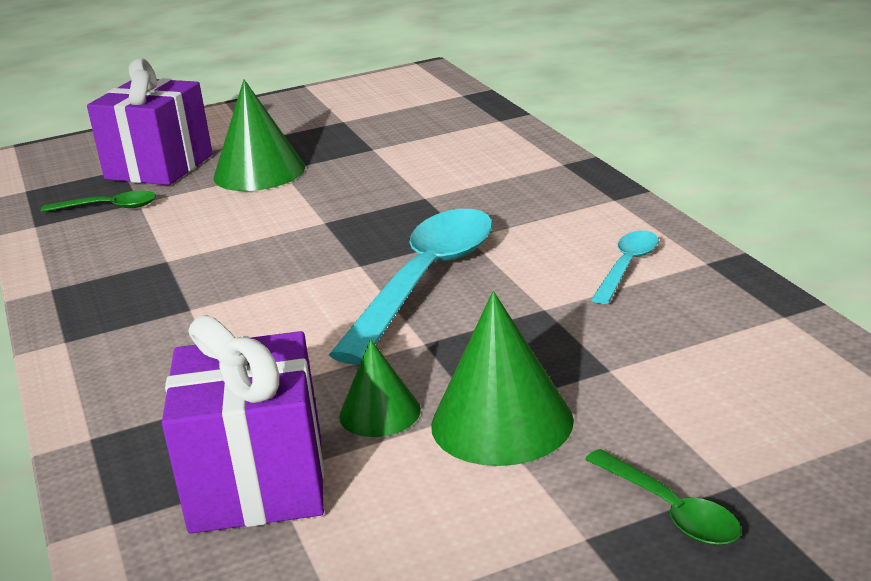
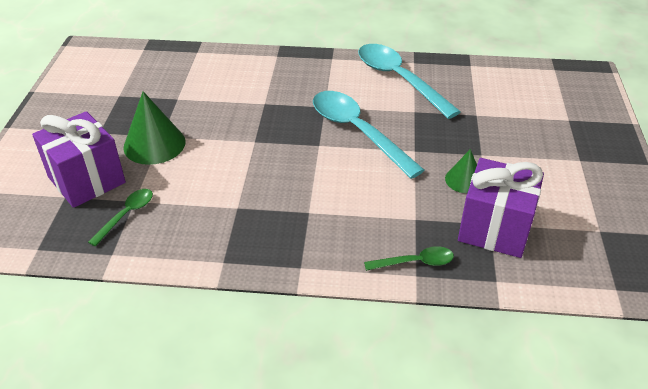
camera: 65 degrees left, 15 degrees up
green cone [431,291,574,466] -> none
green spoon [585,449,741,546] -> green spoon moved to [364,246,454,271]
turquoise spoon [591,231,659,304] -> turquoise spoon [358,44,461,119], size x2.05

